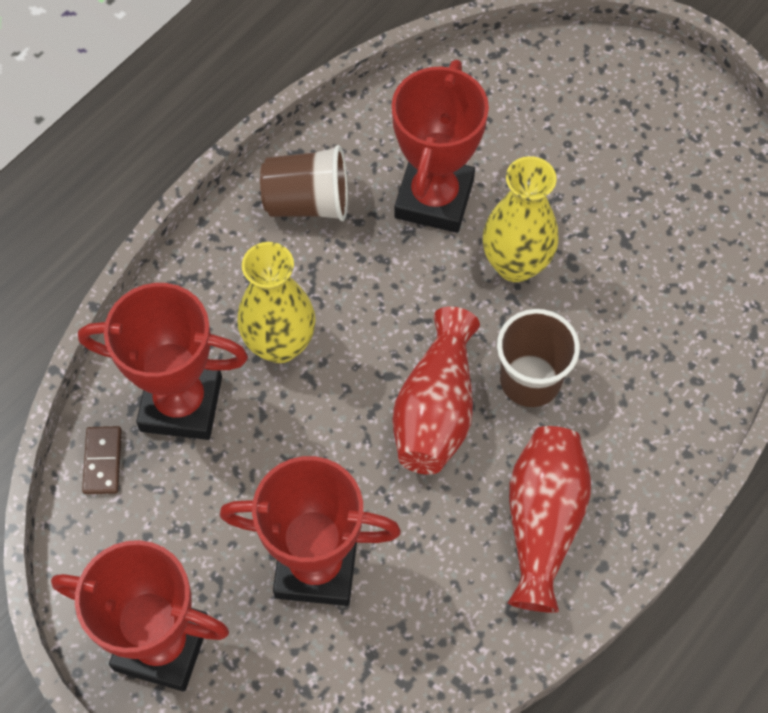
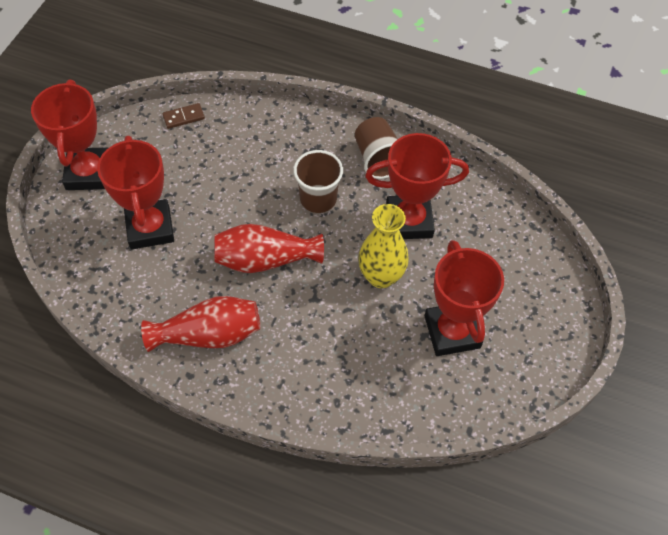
camera: 70 degrees right, 5 degrees down
red trophy [78,283,248,440] -> red trophy moved to [425,240,504,356]
yellow vase [237,242,316,363] -> none
brown cup [497,309,580,407] -> brown cup moved to [293,150,343,213]

